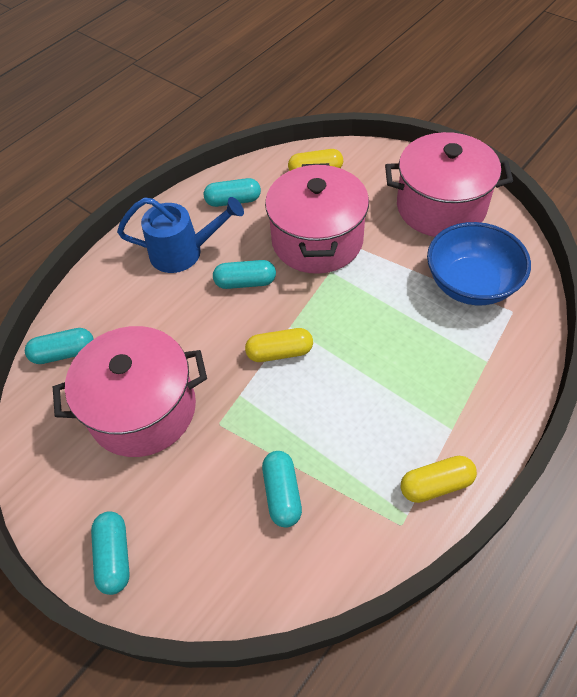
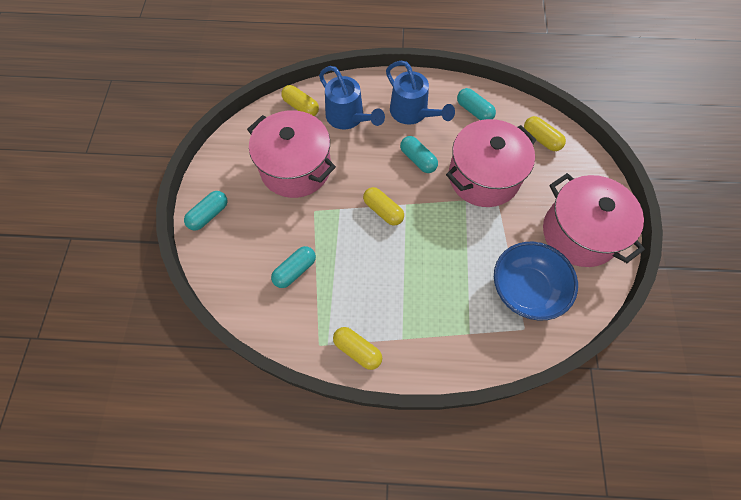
camera: 50 degrees right, 10 degrees up
turquoise capsule [25,328,94,364] -> yellow capsule [281,85,319,116]
none -> blue watering can [319,66,385,130]

